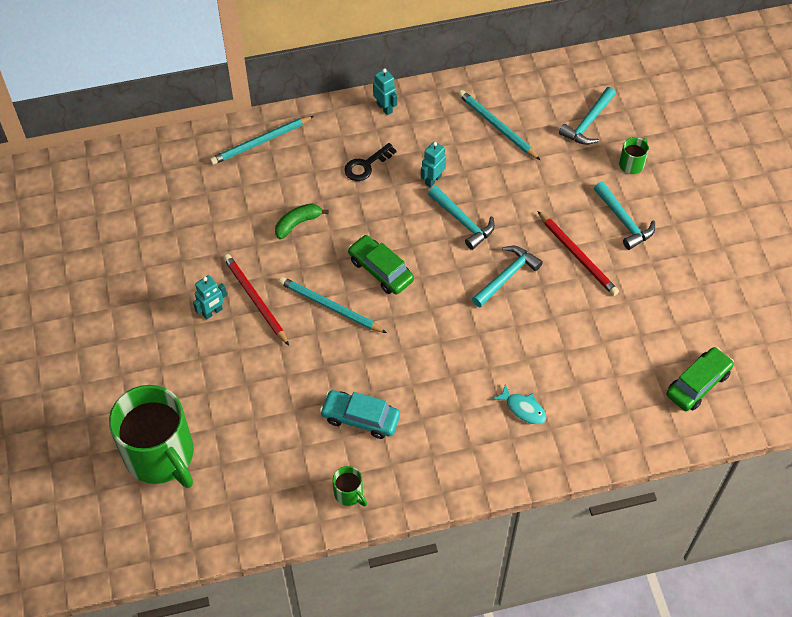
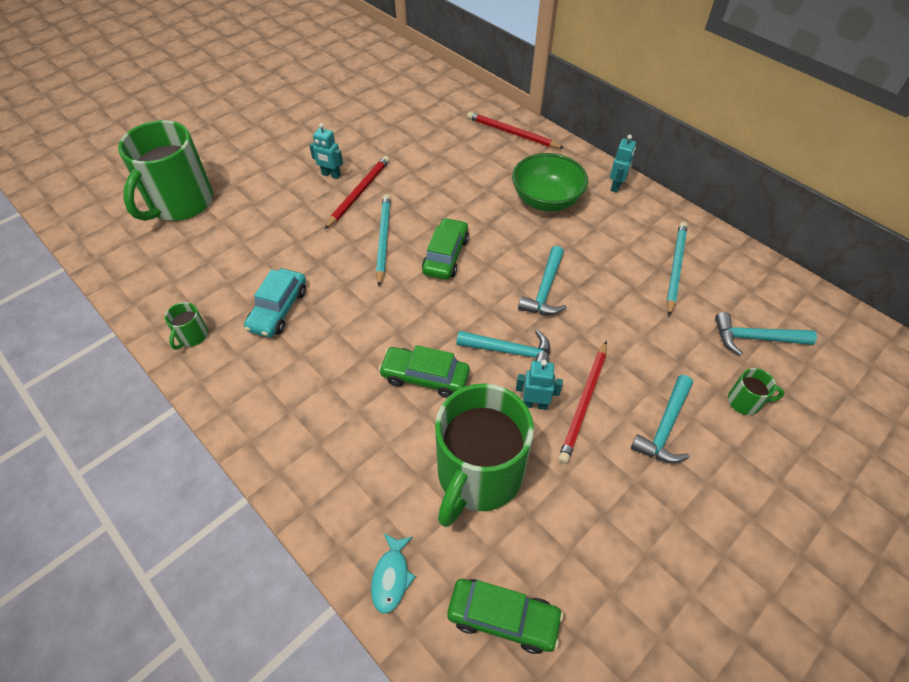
camera: 60 degrees right, 5 degrees down
turquoise pencil [210,116,314,165] -> red pencil [467,112,564,148]
green banana [275,204,329,239] -> none
turquoise car [320,390,400,439] -> turquoise car turned 150 degrees counterclockwise [244,269,306,337]
black key [344,143,397,181] -> green bowl [512,153,588,211]
turquoise robot [421,141,446,188] -> turquoise robot moved to [516,360,563,410]
turquoise fish [492,384,546,425] -> turquoise fish moved to [371,533,416,614]
none -> green car [378,345,470,398]
none -> green mug [435,383,534,527]

